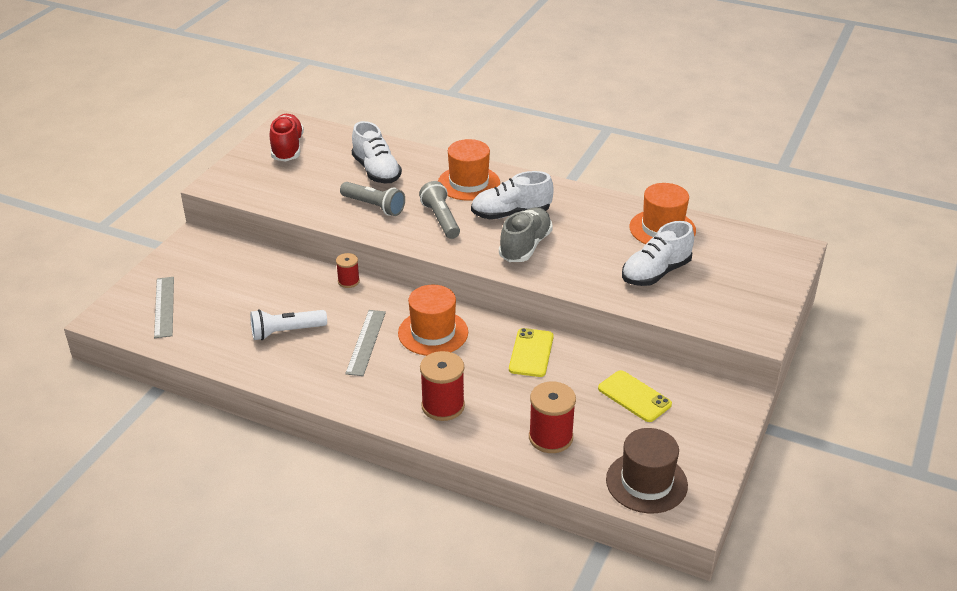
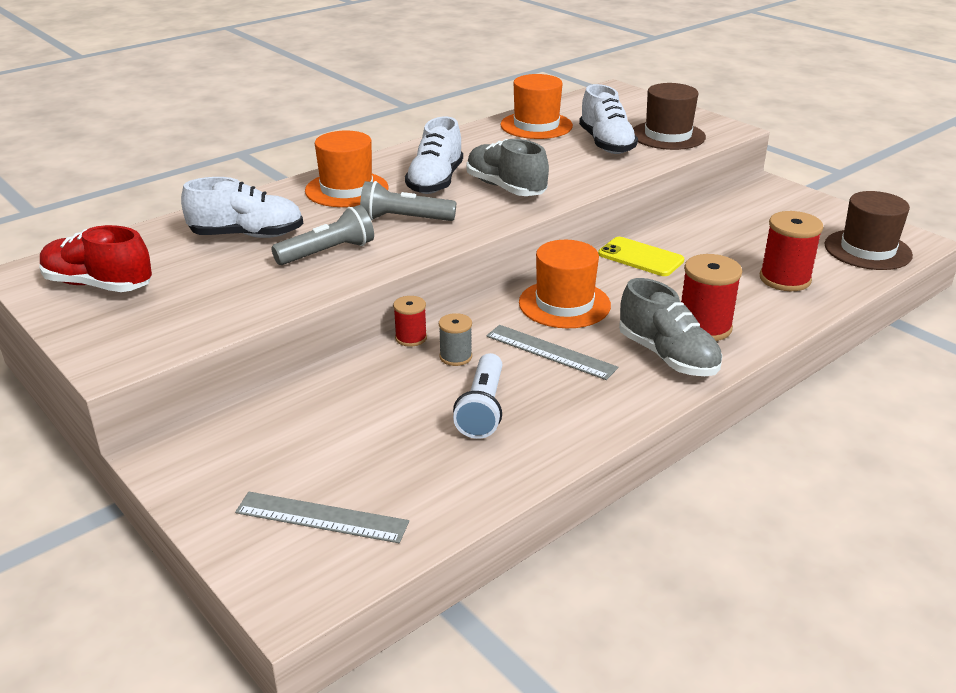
camera: 65 degrees left, 5 degrees down
yellow phone [598,370,672,422] -> none
none -> grey spool [439,313,472,366]
none -> grey shoe [619,278,722,376]
none -> brown hat [633,83,706,150]

